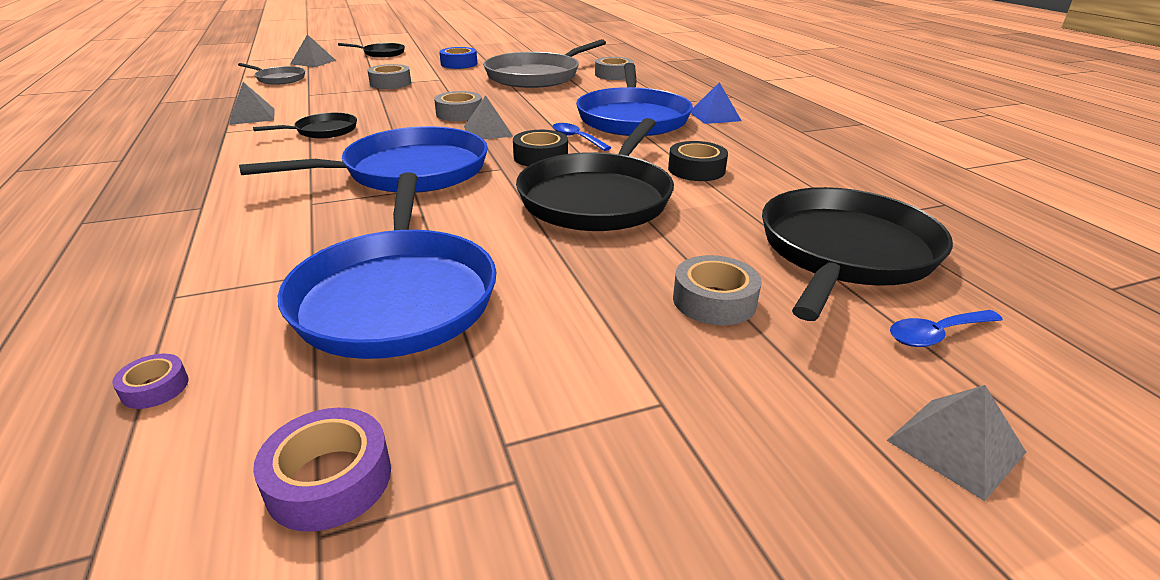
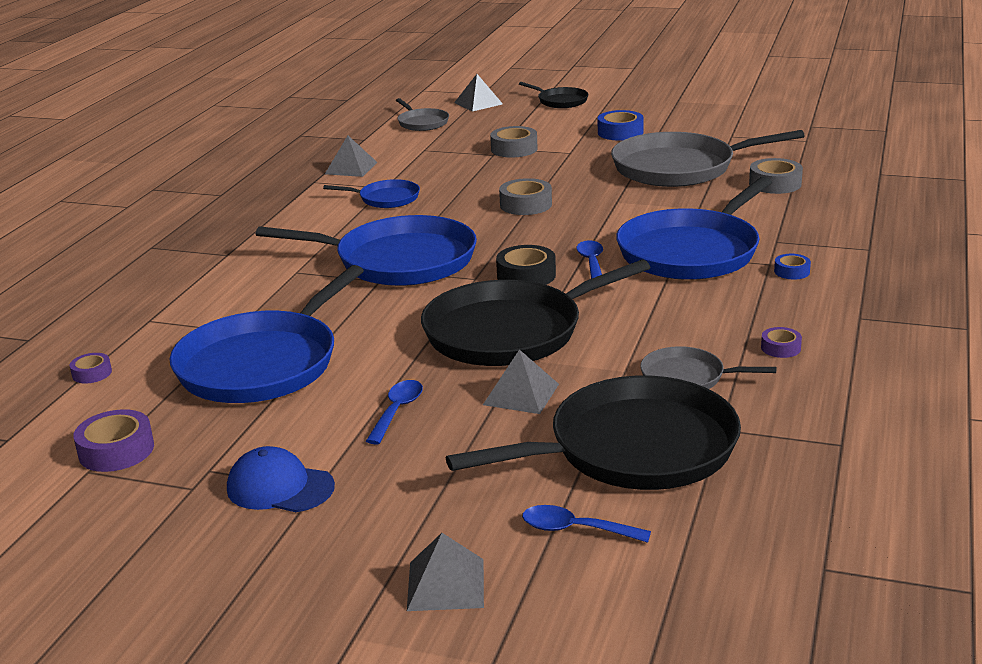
camera: 40 degrees right, 5 degrees down
black pan [253,113,357,138] -> blue pan [323,179,420,208]
grey pyramid [464,95,513,139] -> grey pyramid moved to [483,349,559,414]
black tape [668,141,728,181] -> none
grey tape [673,255,762,325] -> none
blue pyramid [691,82,742,124] -> blue tape [774,254,811,279]
none -> blue cap [227,446,335,512]
none -> blue spoon [366,380,423,445]
none -> grey pan [640,346,776,389]
none -> purple tape [761,327,802,358]

